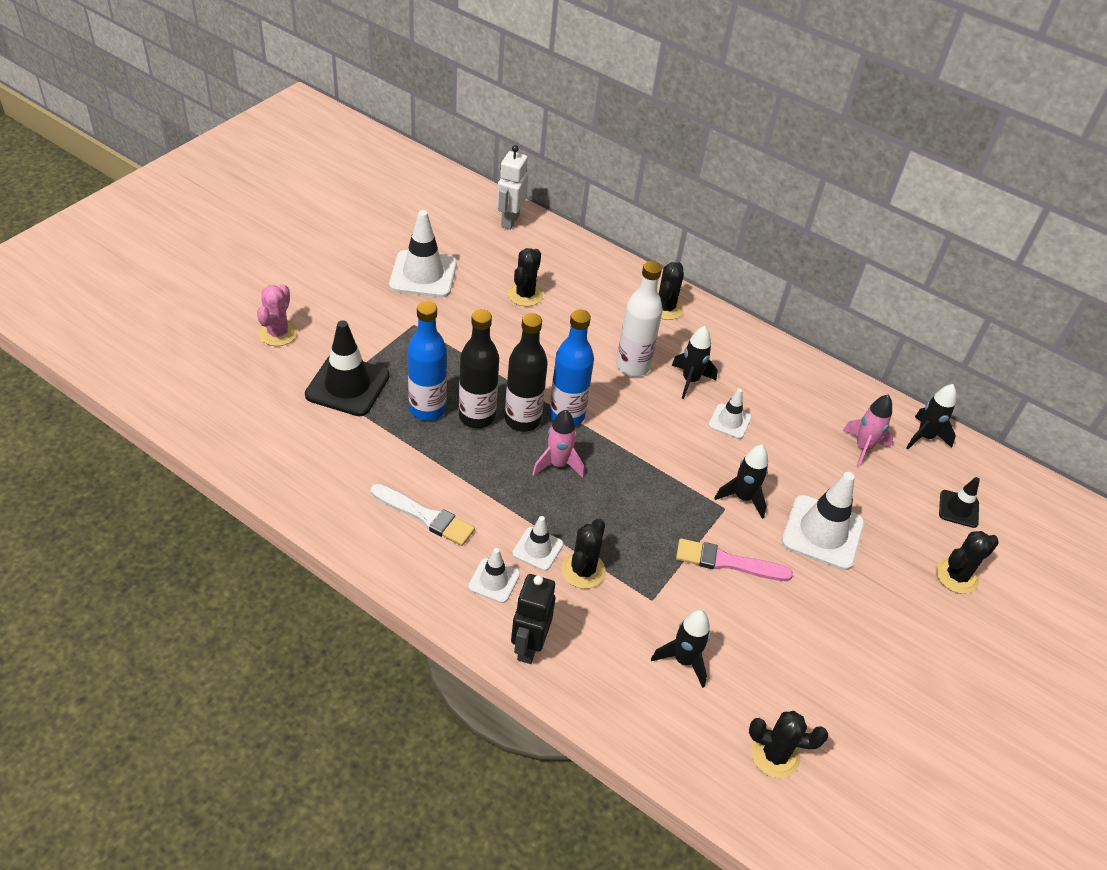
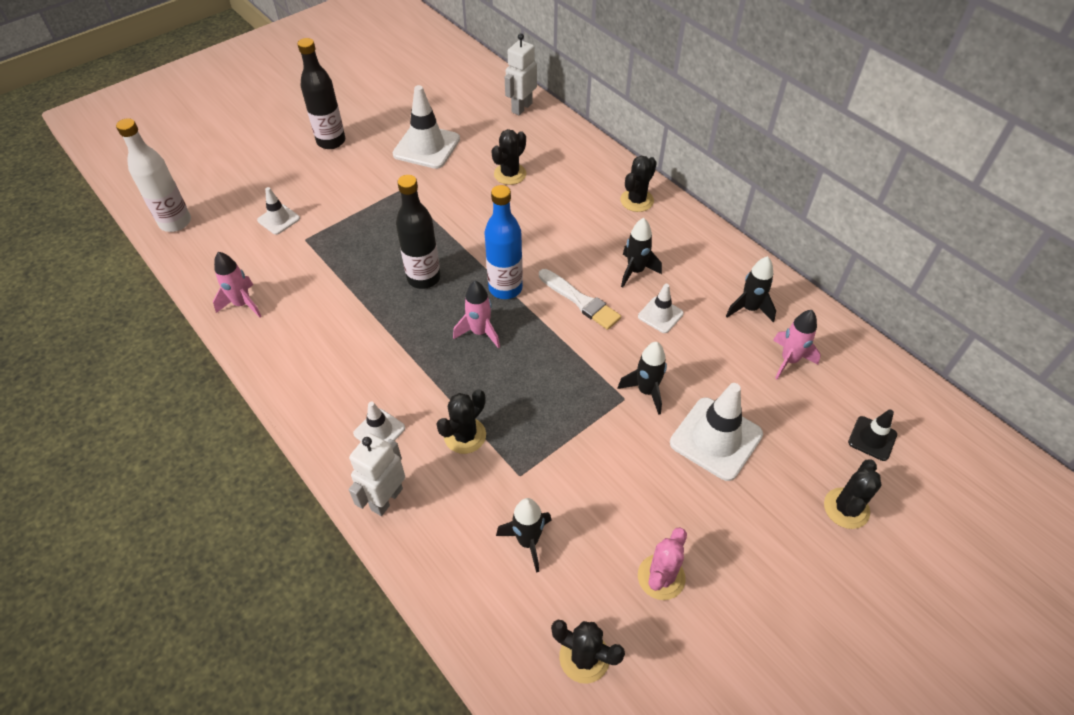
camera: 20 degrees right, 5 degrees up
pink cactus [257,284,297,346] -> pink cactus moved to [638,527,687,600]
black traffic cone [305,320,390,416] -> none
white brush [371,484,475,546] -> white brush moved to [539,269,621,330]
blue bottle [408,301,447,421] -> none
black bottle [505,313,548,432] -> black bottle moved to [297,38,345,149]
black robot [511,574,556,664] -> white robot [349,433,405,516]
white traffic cone [512,516,563,571] -> white traffic cone moved to [257,187,300,235]
white bottle [616,261,663,377] -> white bottle moved to [116,118,191,232]
pink brush [676,538,793,581] -> none
black rocket [906,384,956,449] -> black rocket moved to [726,256,776,322]
black cactus [936,531,999,594] -> black cactus turned 45 degrees counterclockwise [824,459,882,529]
none -> pink rocket [213,252,262,318]

